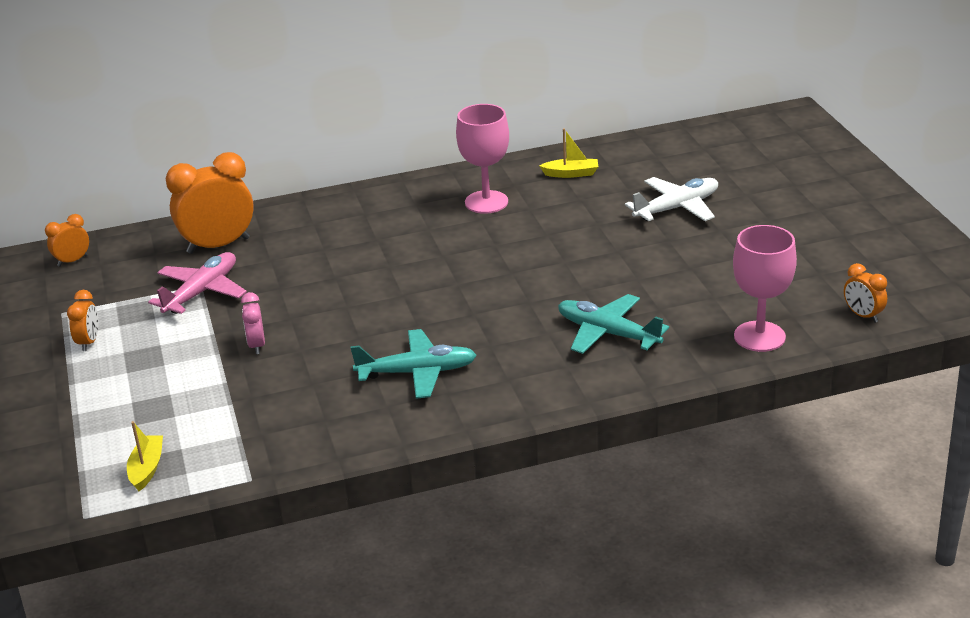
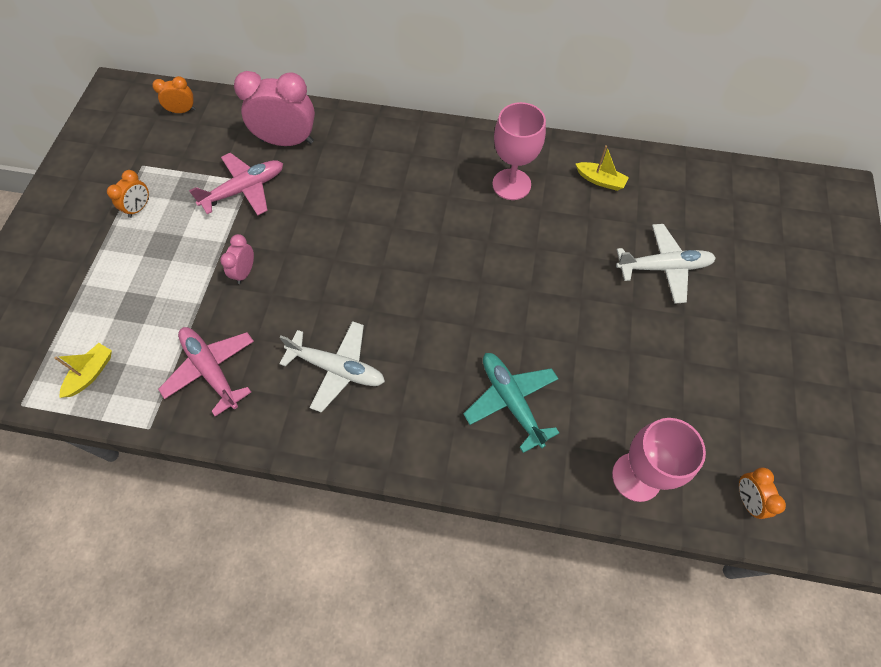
camera: 25 degrees right, 30 degrees up
orange clock [165,152,254,254] -> pink clock [234,71,315,146]
turquoise plane [350,329,477,399] -> white plane [279,321,385,413]
none -> pink plane [158,327,254,417]

